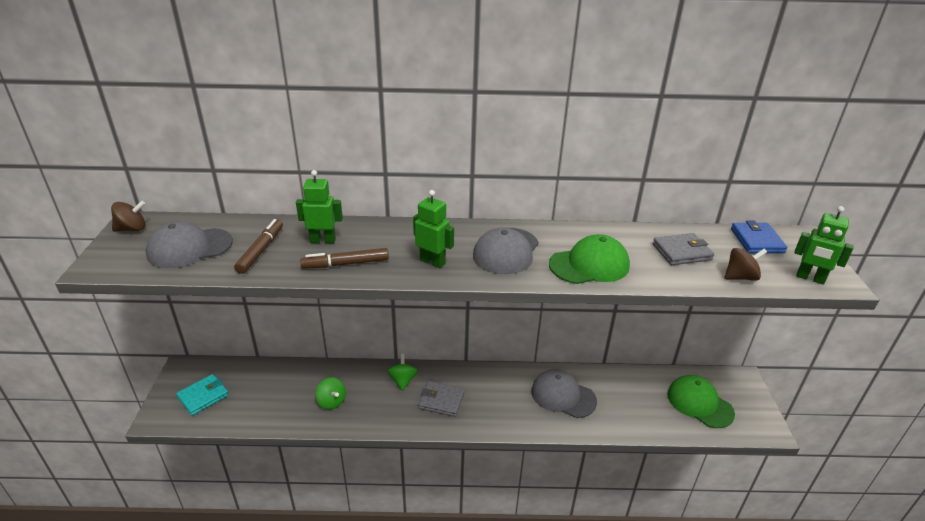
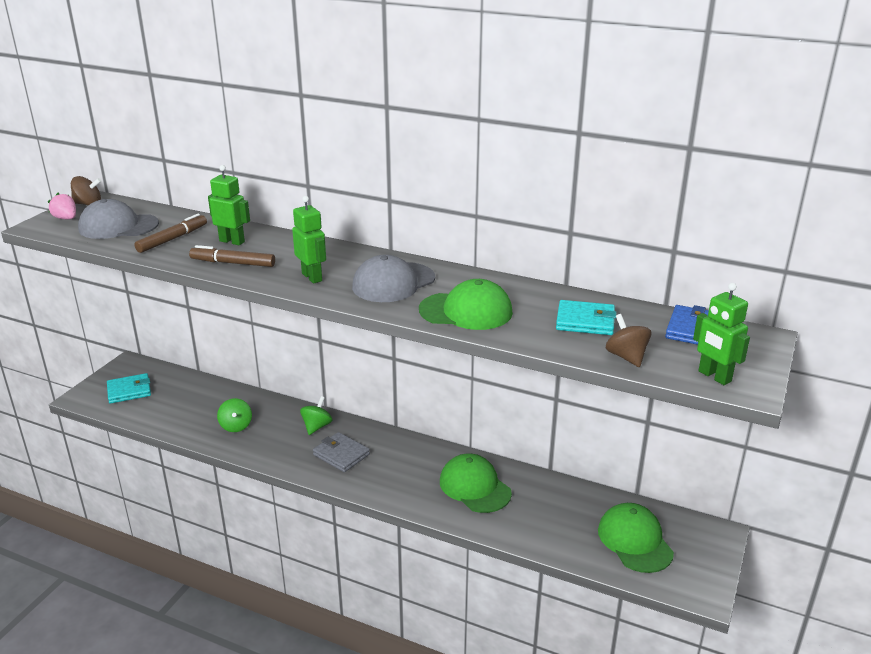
camera: 25 degrees right, 5 degrees down
grey cap [531,369,597,418] -> green cap [440,453,512,513]
grey wallet [653,233,714,265] -> turquoise wallet [556,300,617,335]
brown spinning top [724,248,767,281] -> brown spinning top turned 120 degrees counterclockwise [606,314,651,367]
none -> pink strawberry [47,193,76,219]

